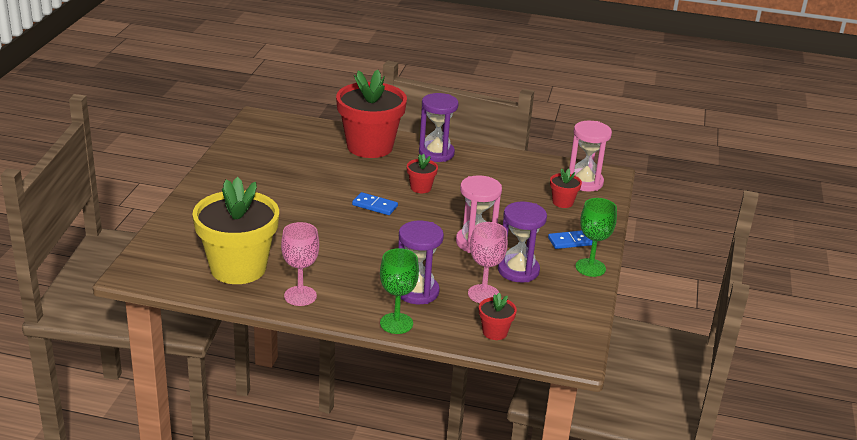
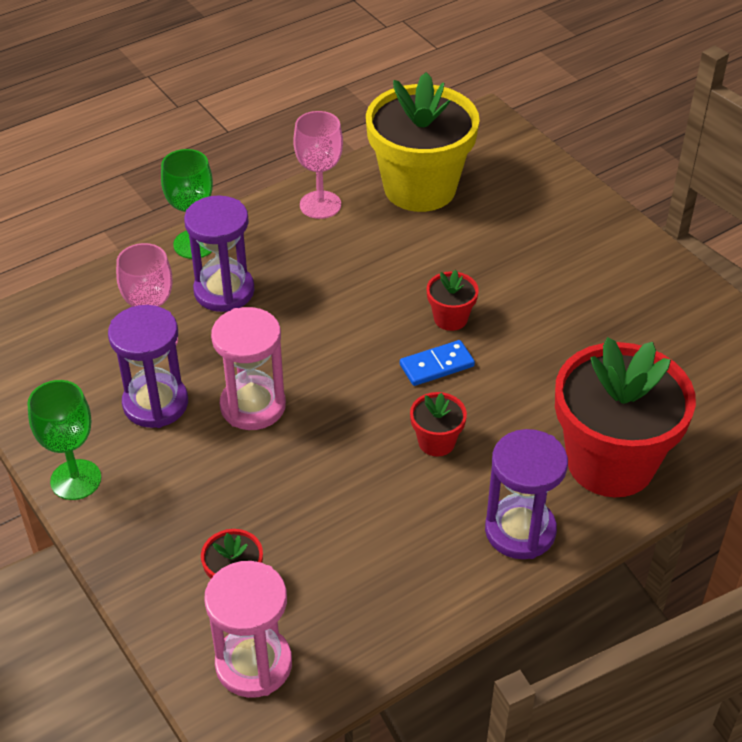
camera: 135 degrees right, 15 degrees up
red flower pot [479,293,517,340] -> red flower pot moved to [426,270,479,331]
blue domino [548,230,593,249] -> none

